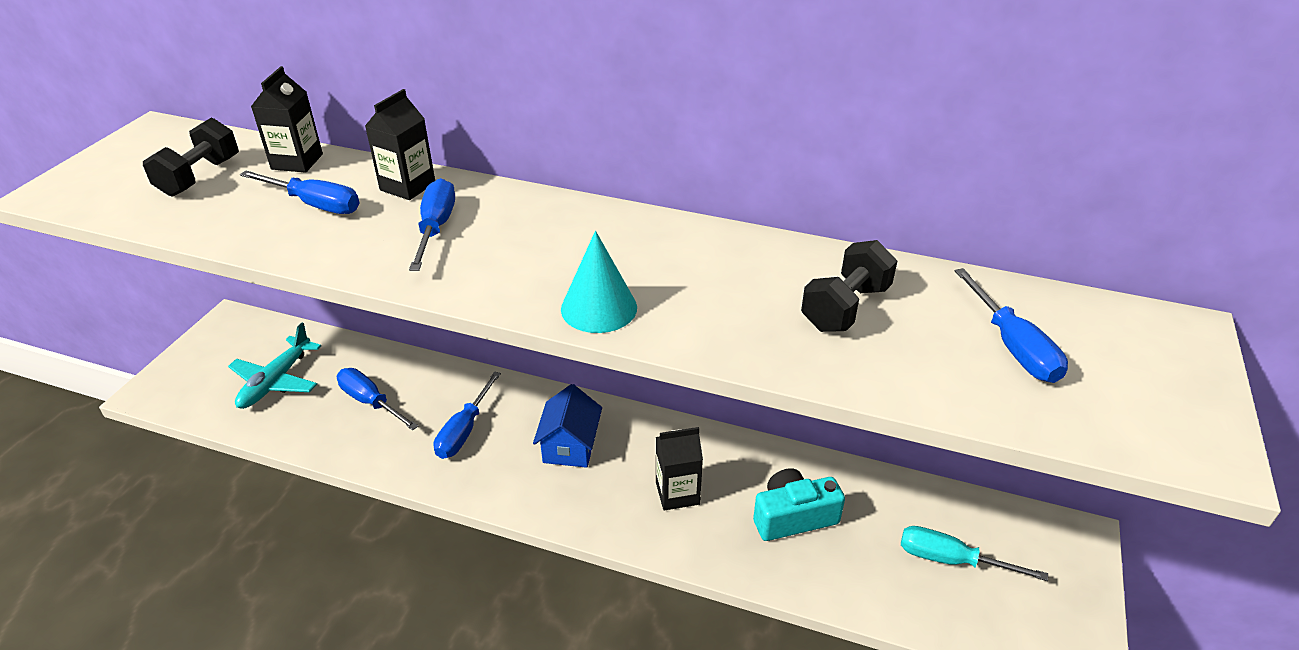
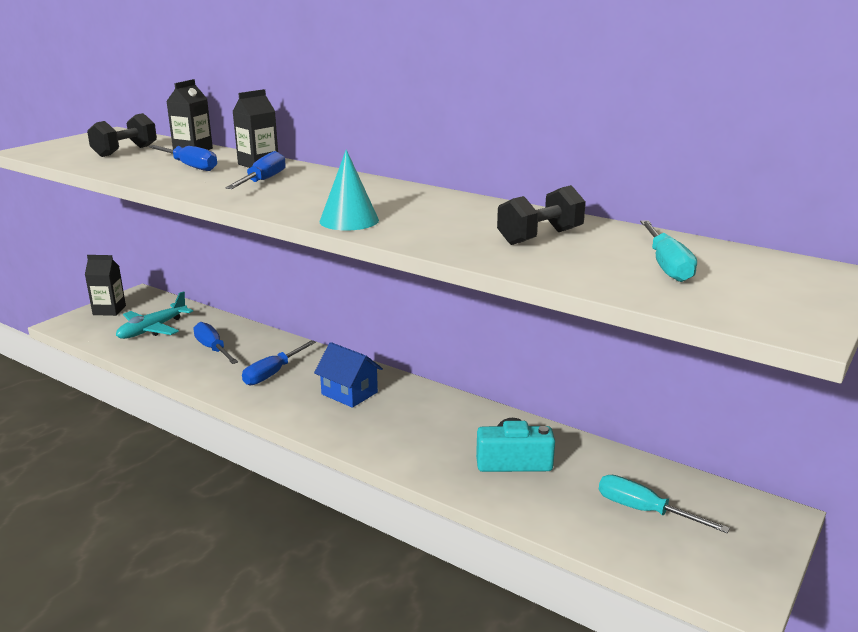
camera: 15 degrees right, 15 degrees down
blue house [533,384,602,468] -> blue house turned 75 degrees counterclockwise [314,342,383,408]
black carton [656,427,703,511] -> black carton moved to [85,255,126,316]
blue screwdriver [954,268,1068,383] -> turquoise screwdriver [640,221,697,282]

